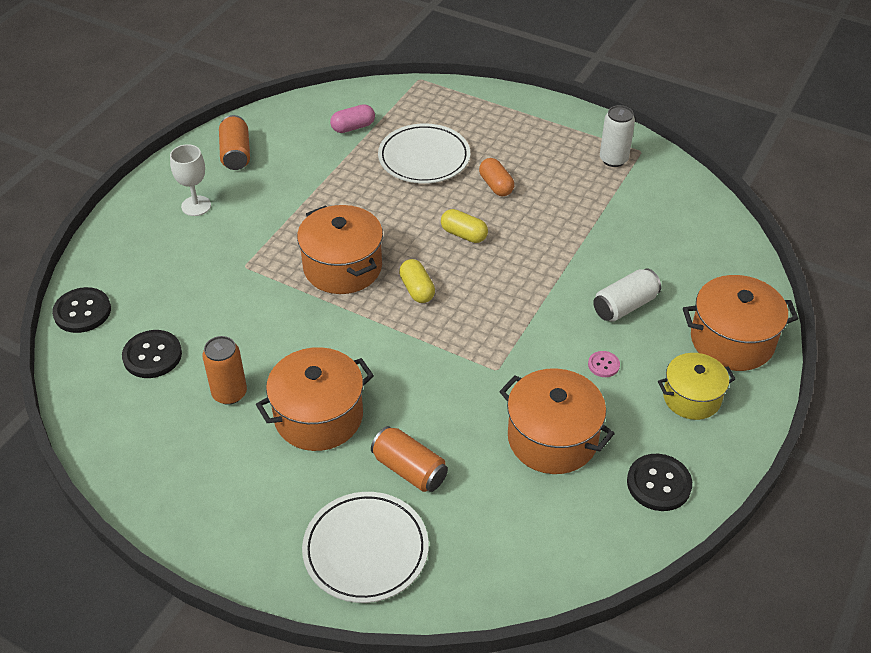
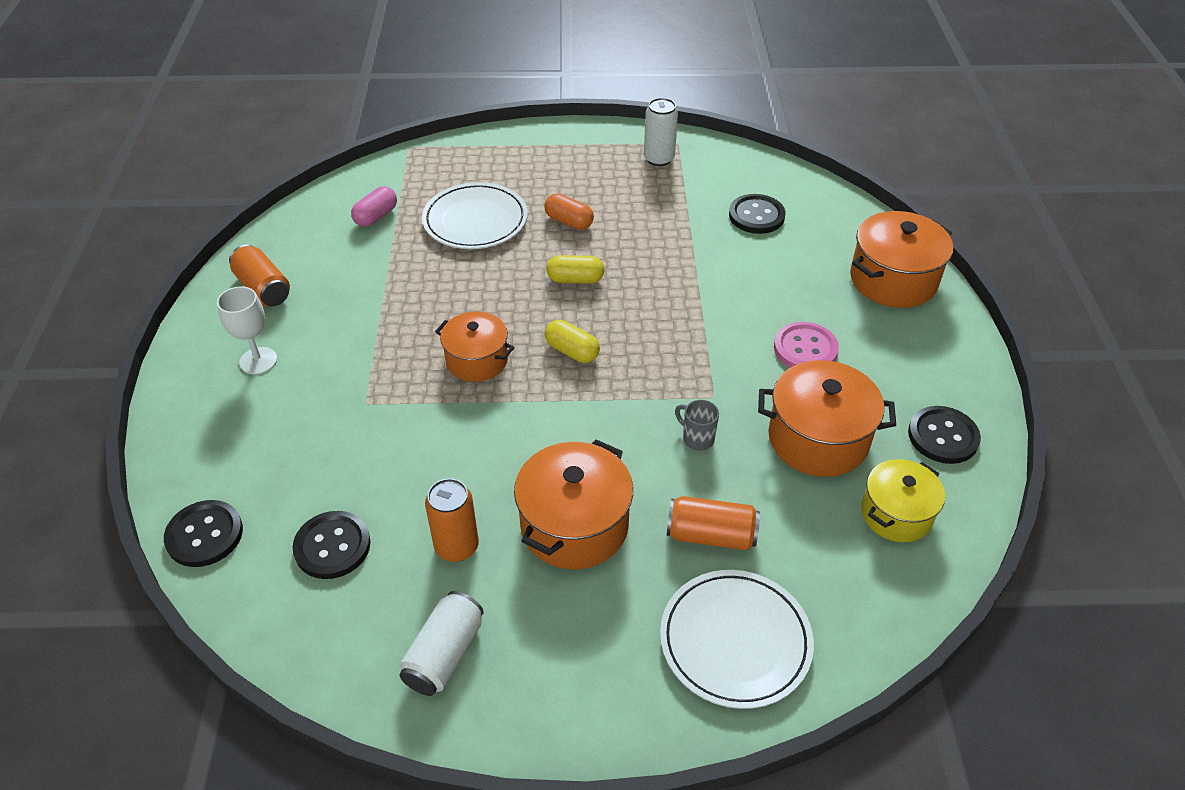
camera: 30 degrees left, 0 degrees up
orange pot [297,205,383,294] -> orange pot [435,312,514,382], size x0.66
pink button [588,351,620,377] -> pink button [774,322,839,368], size x1.85
white can [593,268,661,322] -> white can moved to [399,591,484,696]
yellow pot [658,353,736,420] -> yellow pot moved to [861,459,945,542]
none -> grey mug [675,400,719,451]
none -> black button [729,194,785,234]

